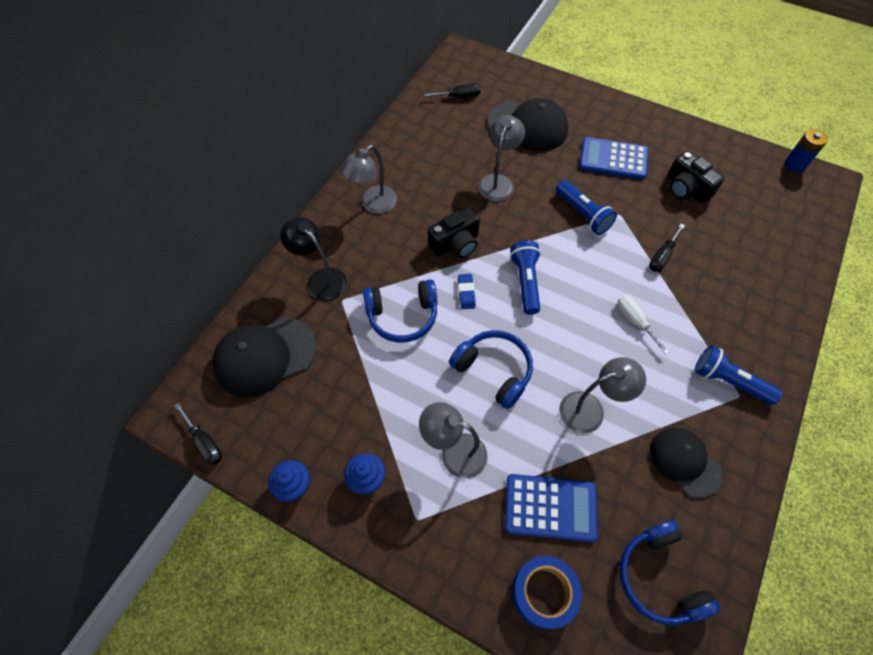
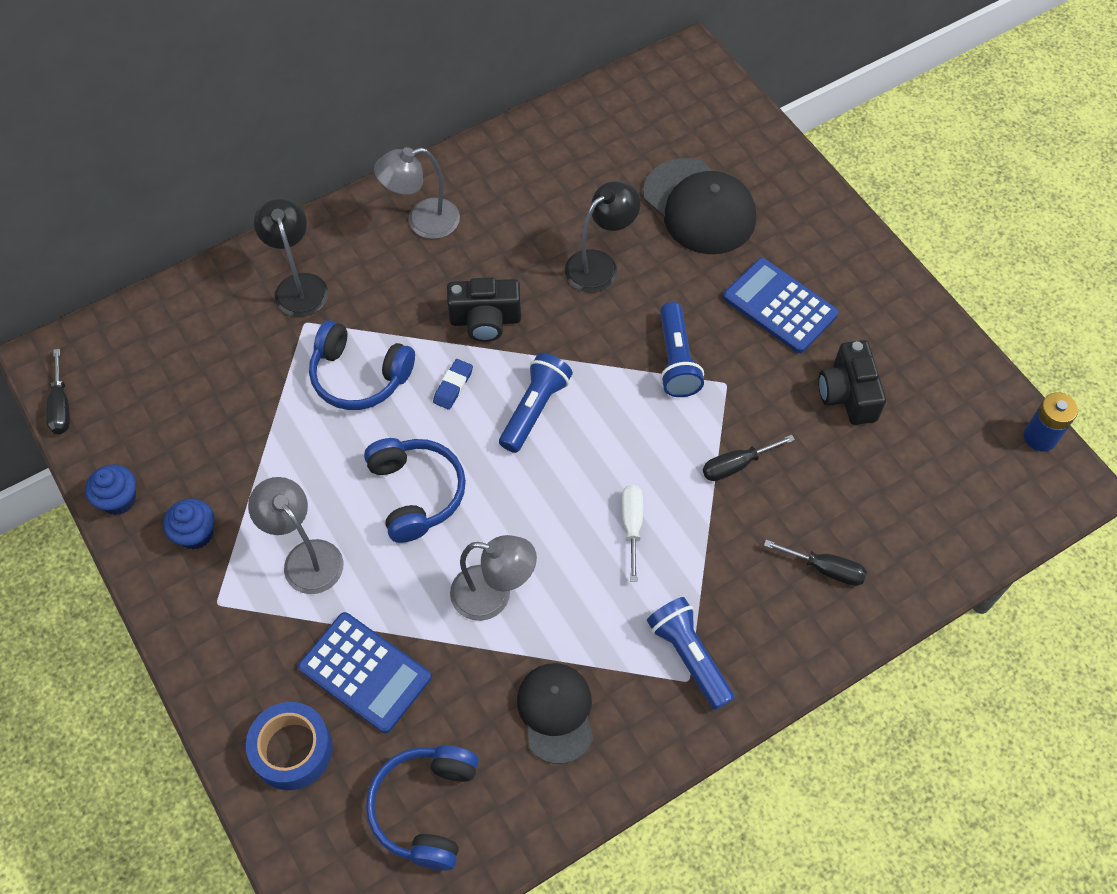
camera: 30 degrees right, 0 degrees up
black cap [212,317,316,398] -> none
black screwdriver [424,84,481,98] -> black screwdriver moved to [764,540,867,586]
grey lamp [478,115,525,201] -> black lamp [565,181,640,293]

